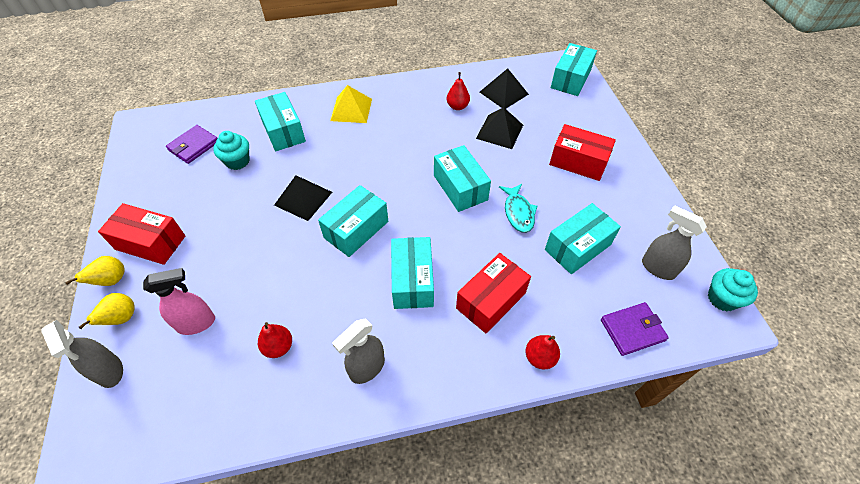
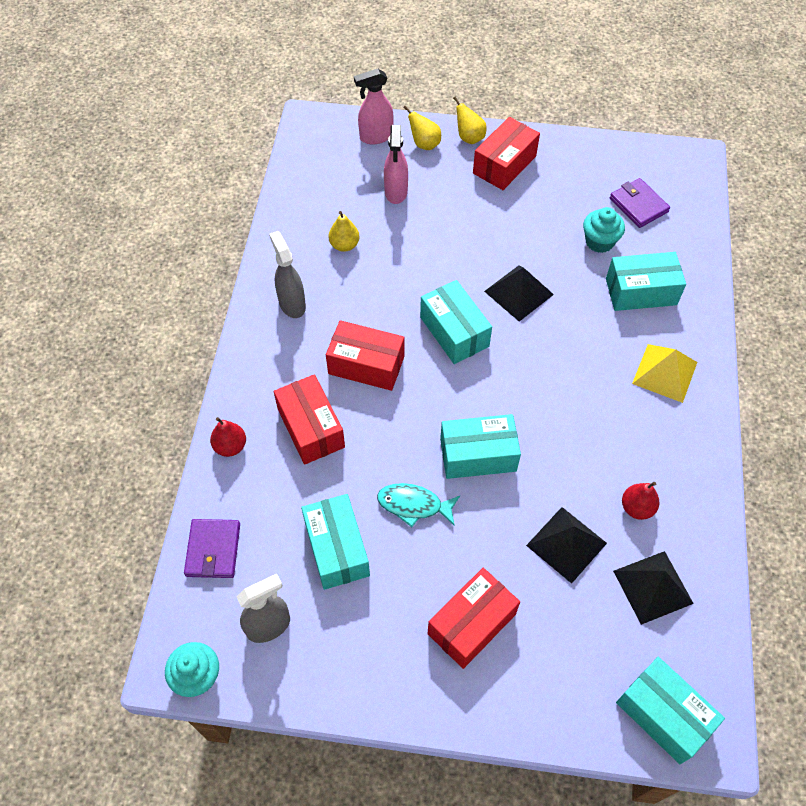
camera: 110 degrees right, 5 degrees up
grey spray bottle [41,320,123,388] -> pink spray bottle [354,69,394,144]
red pear [258,322,292,358] -> yellow pear [328,211,360,252]
turquoise box [391,237,434,309] -> red box [326,320,404,391]

